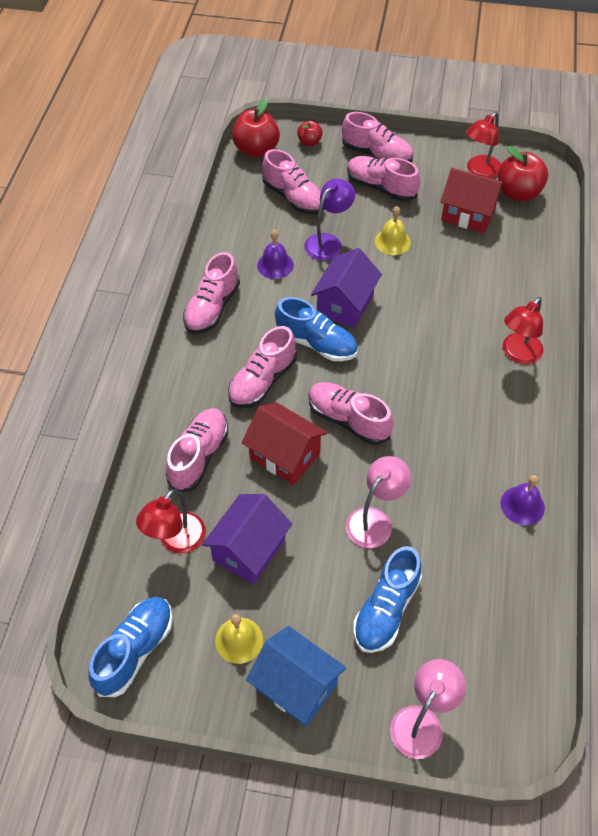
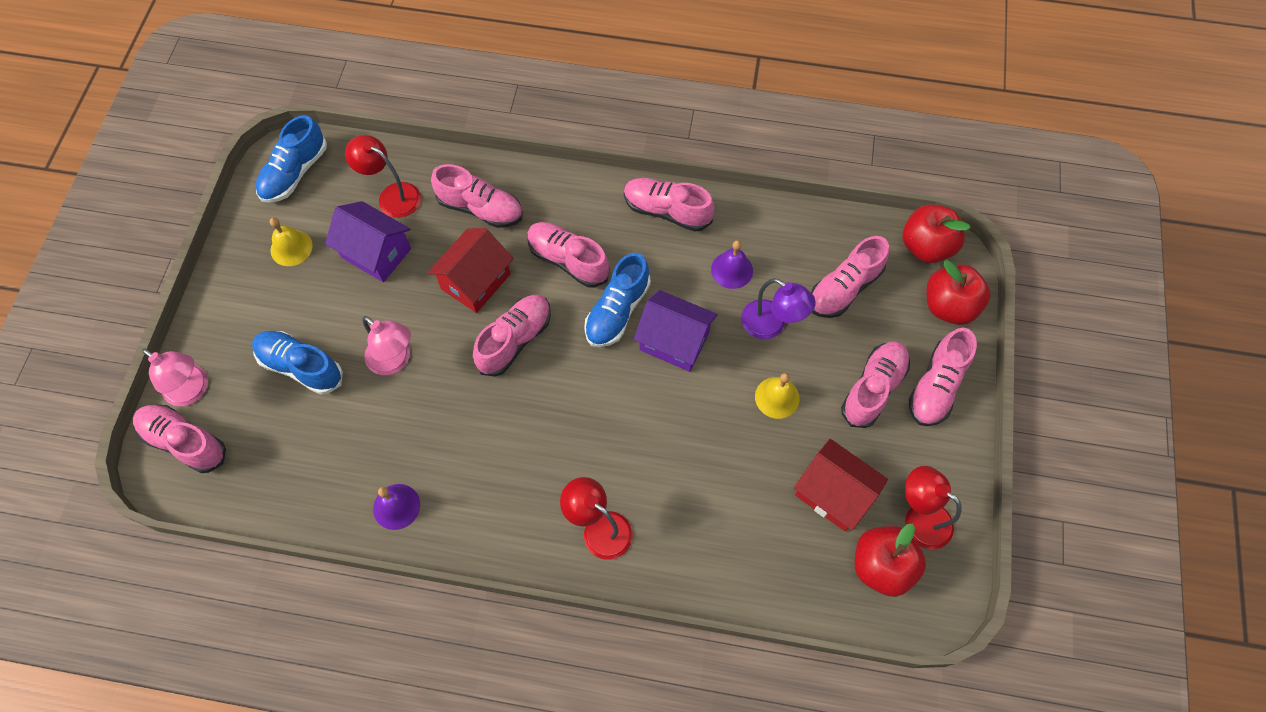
camera: 90 degrees right, 10 degrees up
blue shoe [88,597,173,697] -> blue shoe turned 90 degrees clockwise [256,115,327,203]
blue house [246,626,346,727] -> none
red apple [297,121,323,146] -> red apple [926,260,991,325], size x1.85
red house [440,168,505,233] -> red house turned 75 degrees counterclockwise [794,439,888,531]
none -> pink shoe [133,405,226,473]

